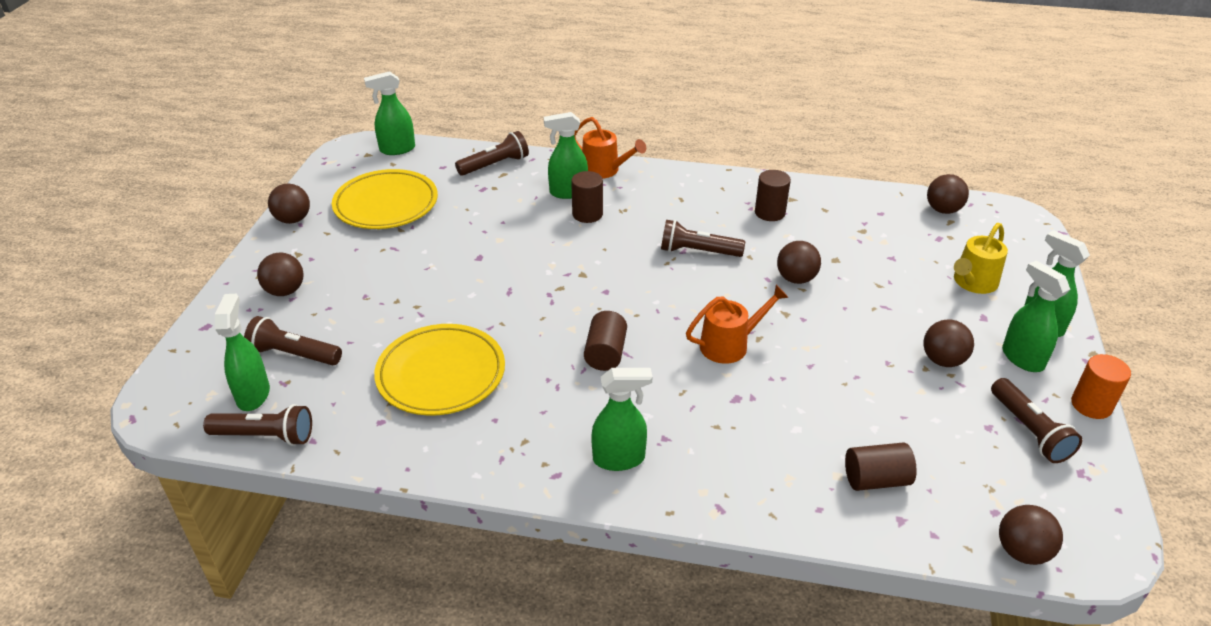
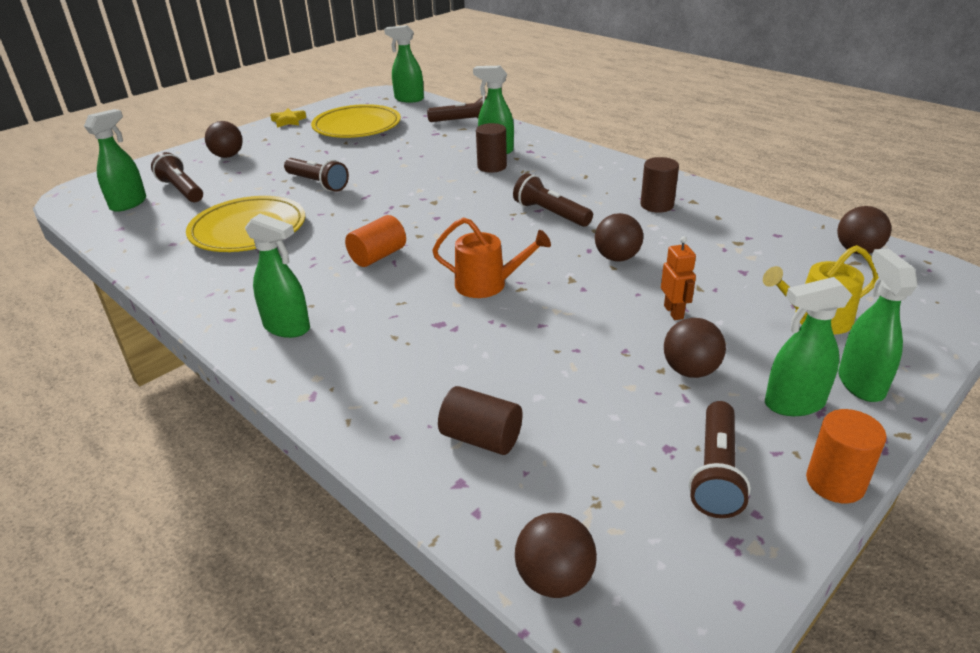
camera: 35 degrees right, 5 degrees down
brown flashlight [203,404,312,446] -> brown flashlight moved to [284,158,349,192]
brown ball [268,184,310,224] -> yellow star [270,109,306,127]
orange watering can [574,117,646,179] -> none
brown cylinder [584,311,627,371] -> orange cylinder [345,215,406,267]
green spray bottle [1002,261,1070,372] -> green spray bottle turned 105 degrees counterclockwise [765,277,852,416]
none -> orange robot [661,236,696,320]

